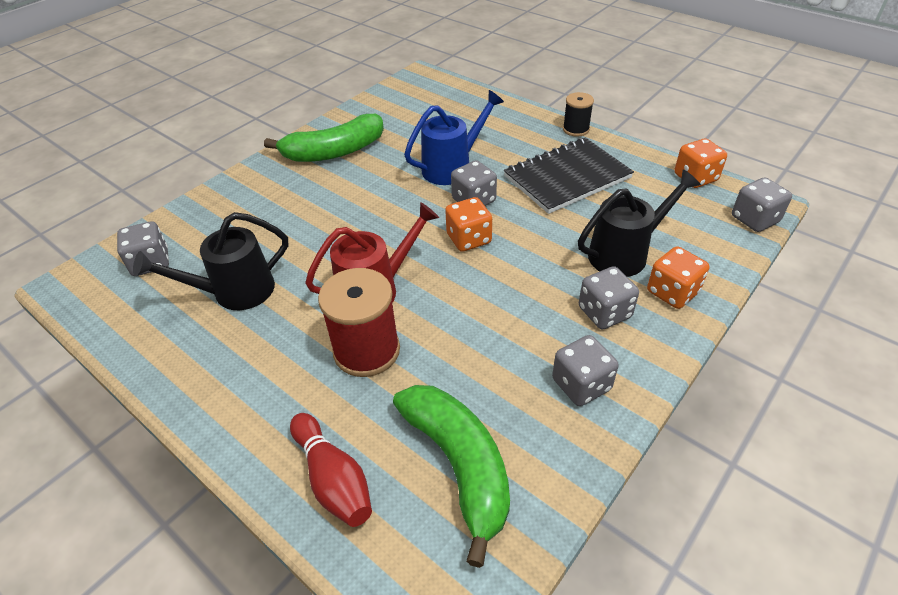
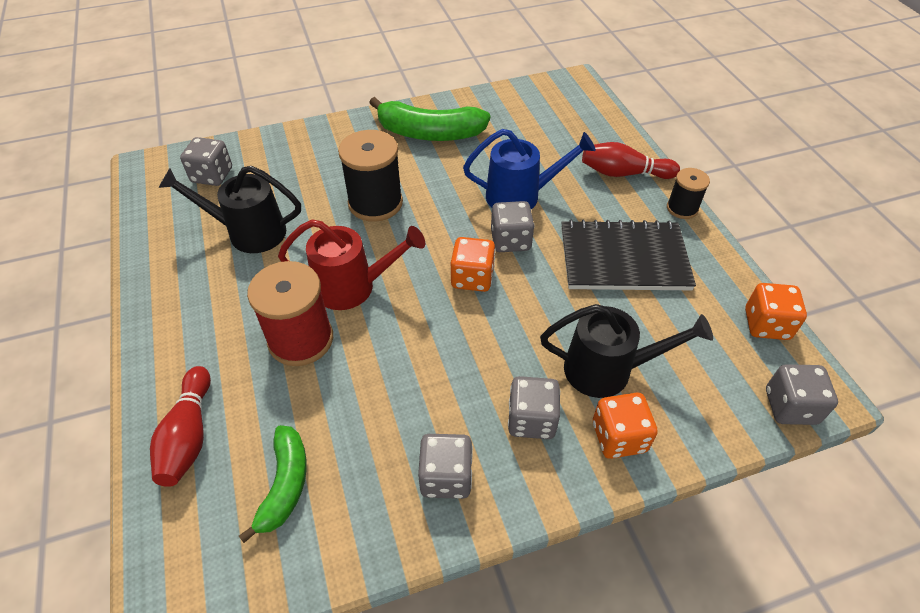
camera: 30 degrees right, 5 degrees up
green banana [393,385,510,568] -> green banana [239,425,307,543], size x0.63
none -> black spool [338,130,403,222]
none -> red bowling pin [582,142,680,179]

